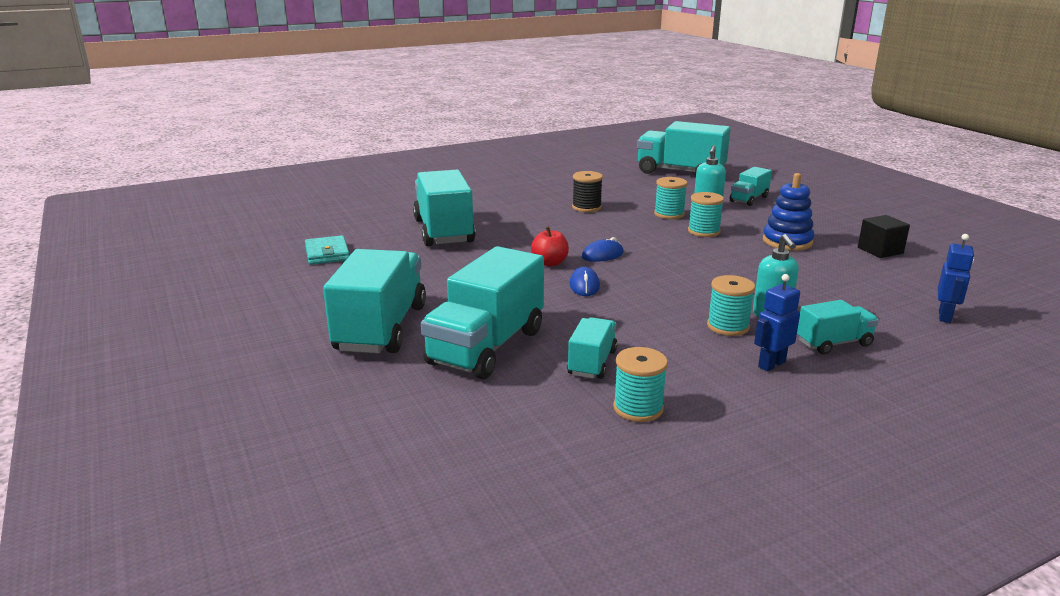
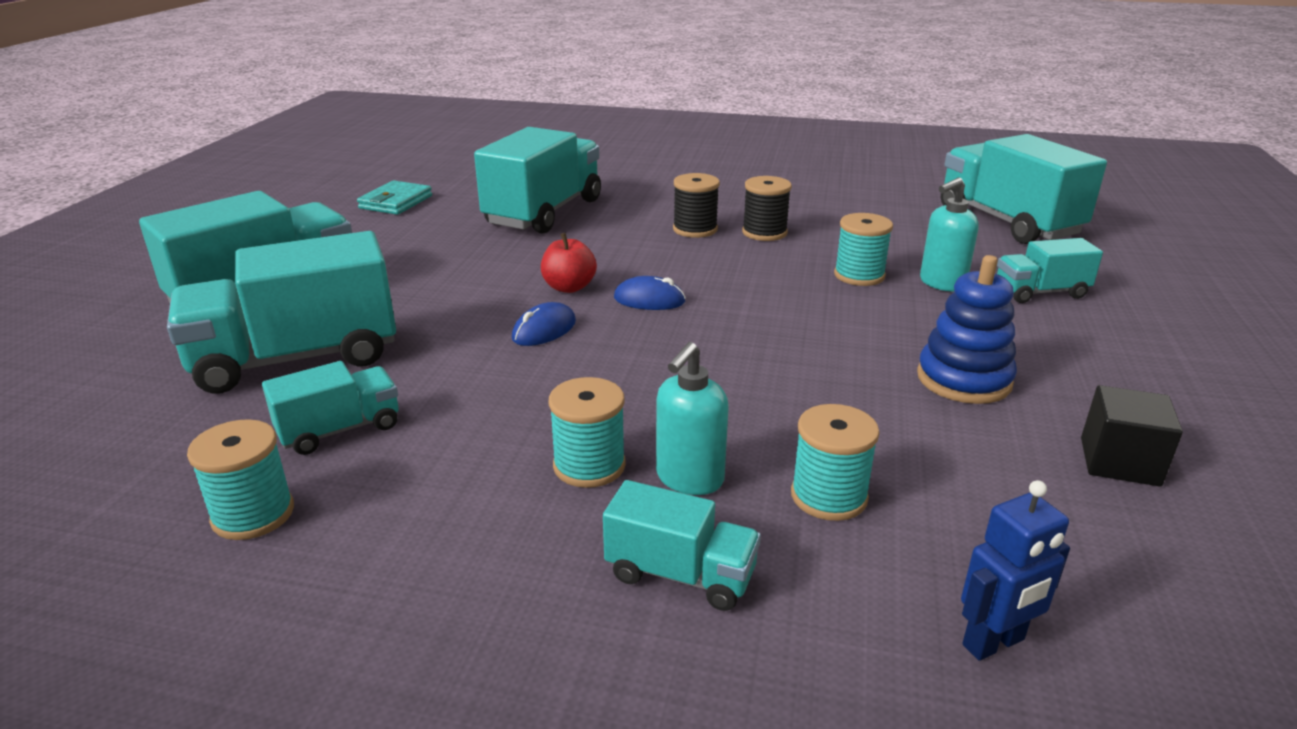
camera: 40 degrees right, 5 degrees up
turquoise spool [688,192,724,237] -> turquoise spool moved to [791,404,880,521]
blue robot [754,274,800,371] -> none
none -> black spool [673,173,720,238]

